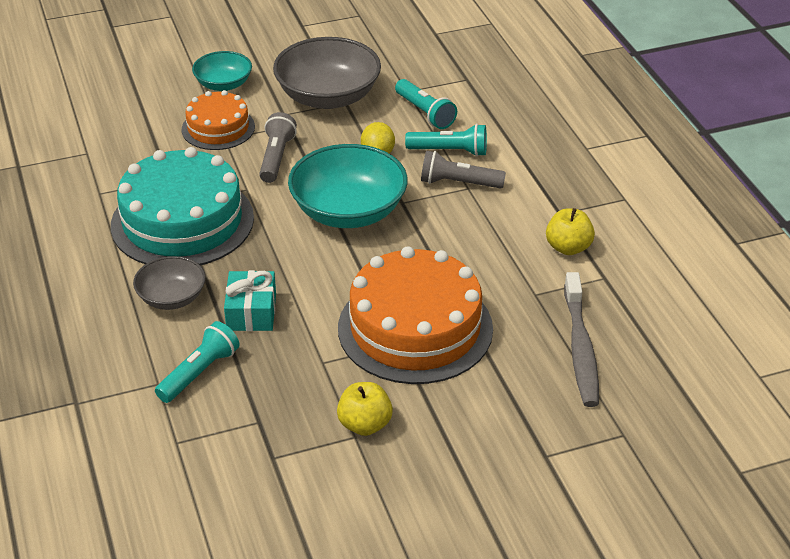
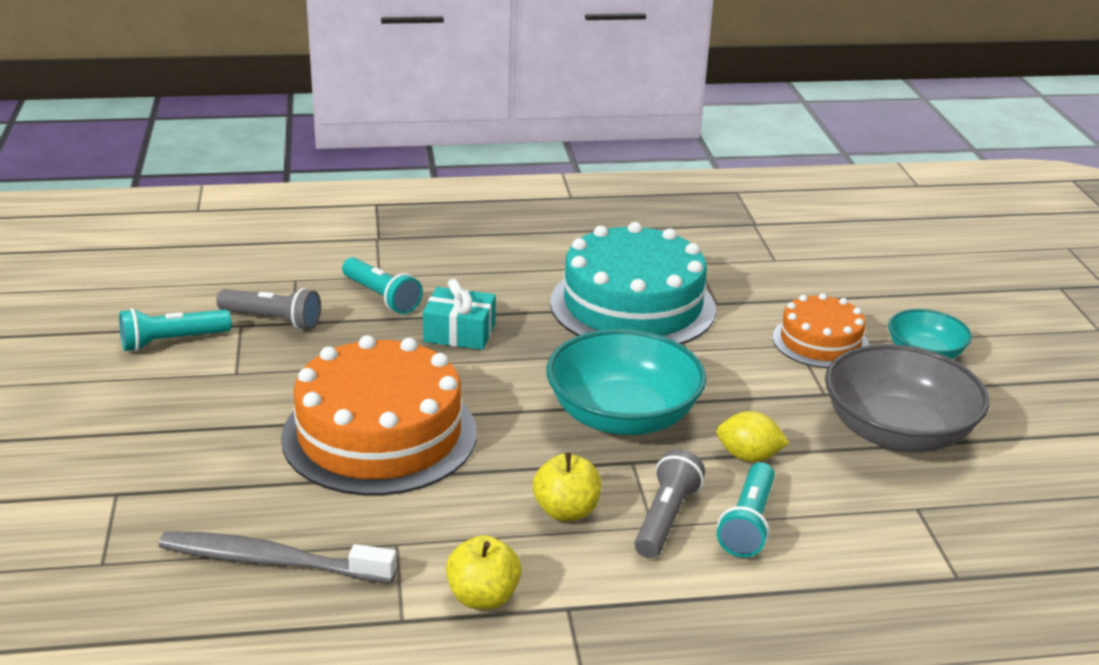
camera: 100 degrees right, 10 degrees down
grey bowl [133,256,206,310] -> none
grey flashlight [259,112,297,183] -> grey flashlight moved to [216,288,321,330]
yellow apple [337,382,393,436] -> yellow apple moved to [532,453,601,521]
turquoise flashlight [395,79,457,129] -> turquoise flashlight moved to [119,308,231,352]

